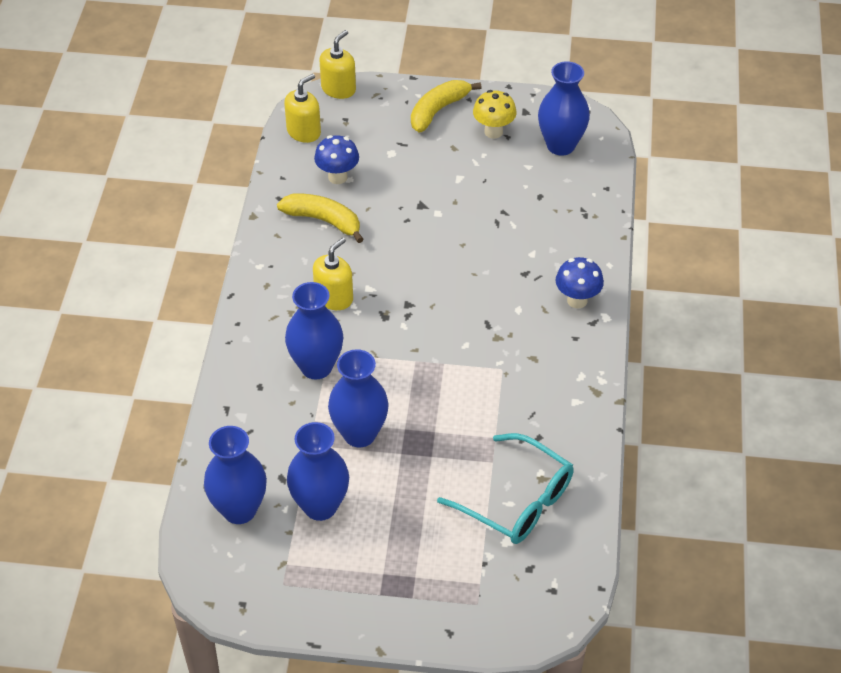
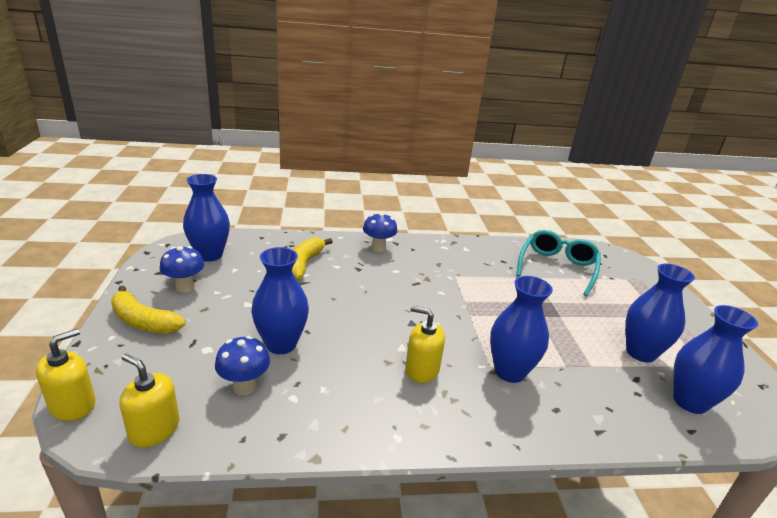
camera: 105 degrees left, 20 degrees down
yellow banana [277,194,364,243] -> yellow banana moved to [292,237,333,280]
yellow soap dispenser [319,30,356,99] -> yellow soap dispenser turned 105 degrees clockwise [36,329,96,421]
blue vase [328,349,389,447] -> blue vase moved to [251,247,309,354]
yellow mushroom [473,90,517,139] -> blue mushroom [160,246,205,293]

